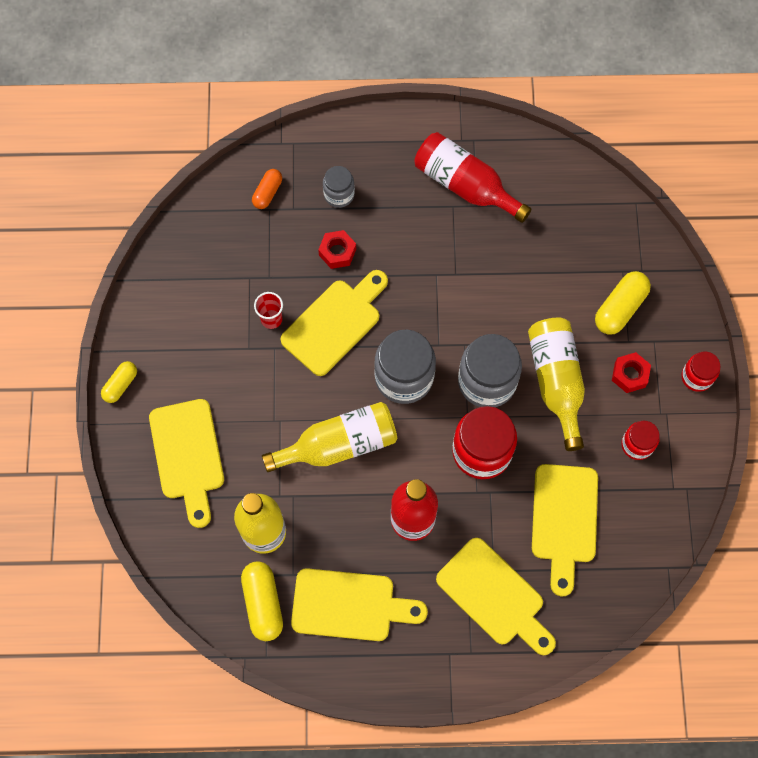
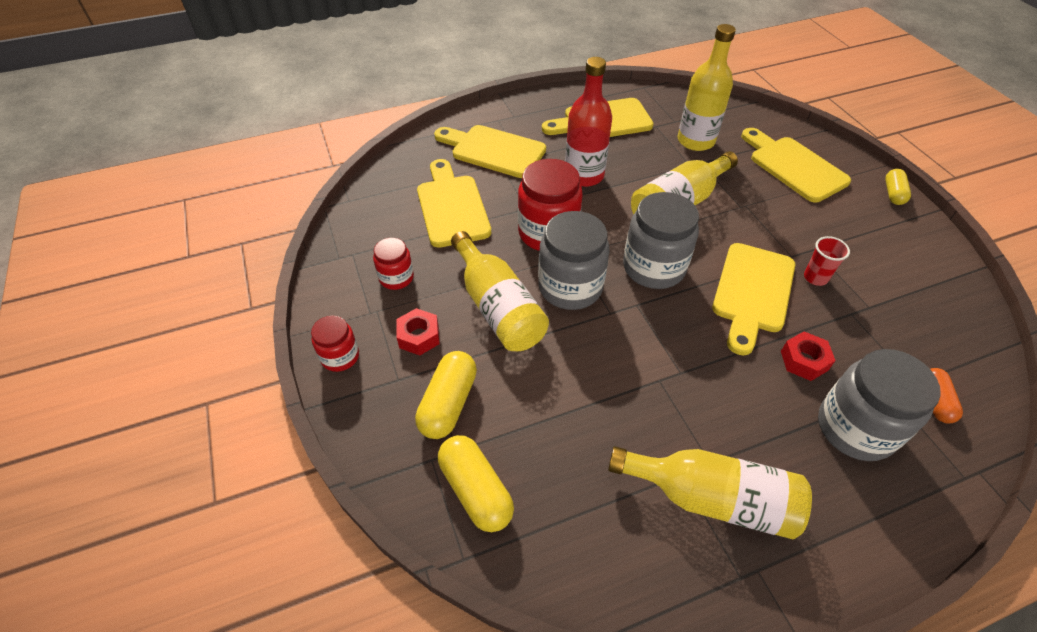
camera: 160 degrees right, 20 degrees down
yellow capsule [241,561,283,641] -> yellow capsule moved to [438,435,514,532]
grey jar [323,166,355,208] -> grey jar [818,349,941,461], size x1.82
red bottle [414,132,531,223] -> yellow bottle [608,446,812,539]

